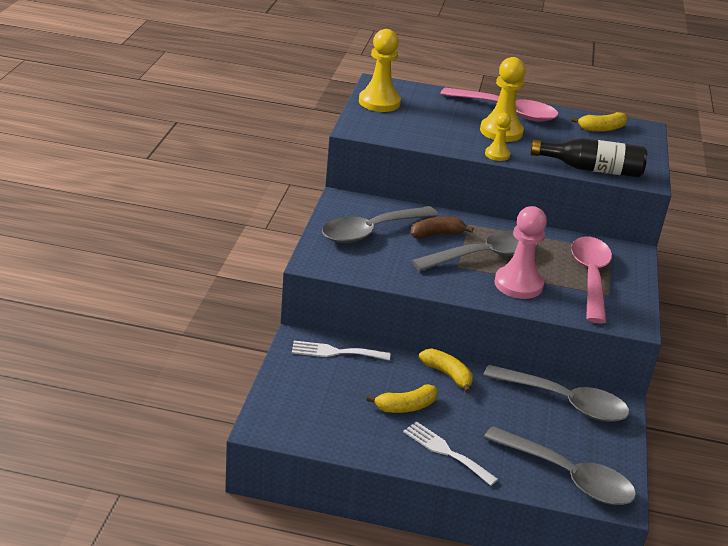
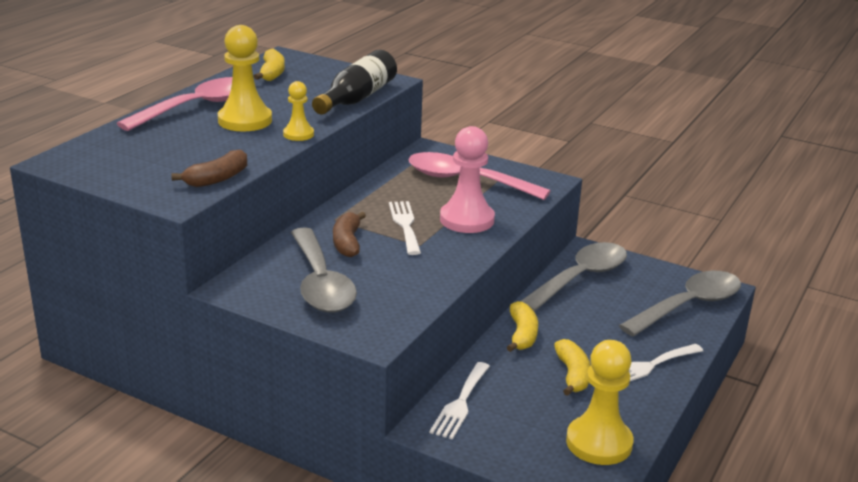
camera: 70 degrees left, 5 degrees down
yellow pawn [359,29,401,112] -> yellow pawn moved to [566,340,633,465]
grey spoon [412,230,538,271] -> white fork [389,201,421,255]
yellow banana [419,349,473,393] -> yellow banana turned 120 degrees clockwise [507,301,538,352]
none -> brown banana [171,149,247,187]

